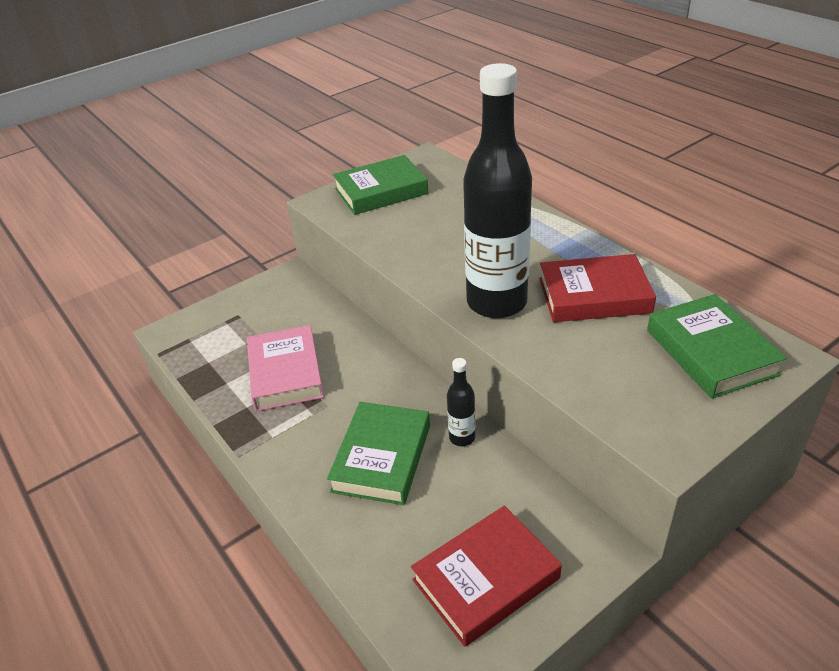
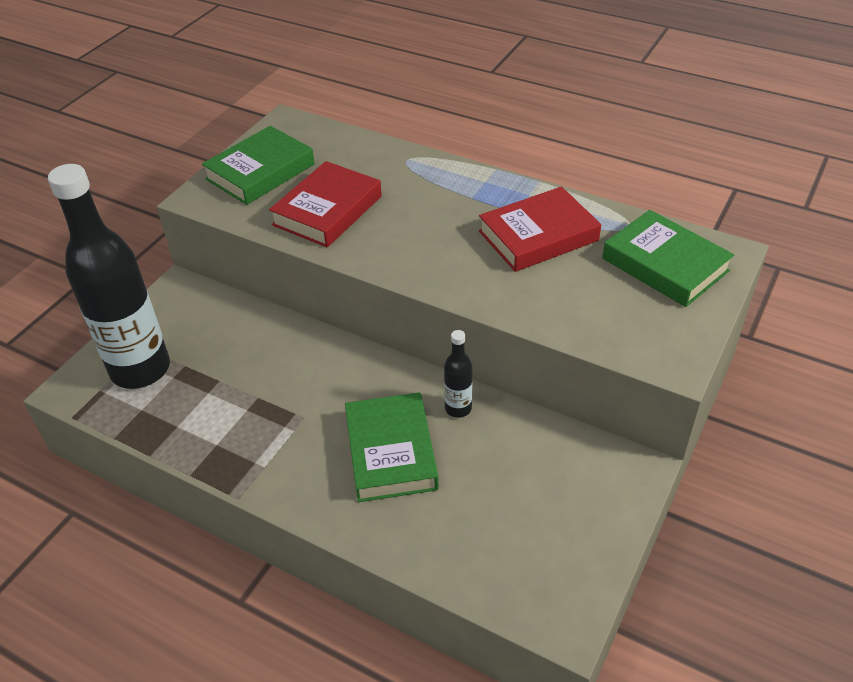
camera: 25 degrees left, 5 degrees up
pink book [247,325,324,412] -> none
red book [411,505,562,647] -> red book moved to [269,161,382,247]
black bottle [463,63,532,319] -> black bottle moved to [48,164,170,389]

